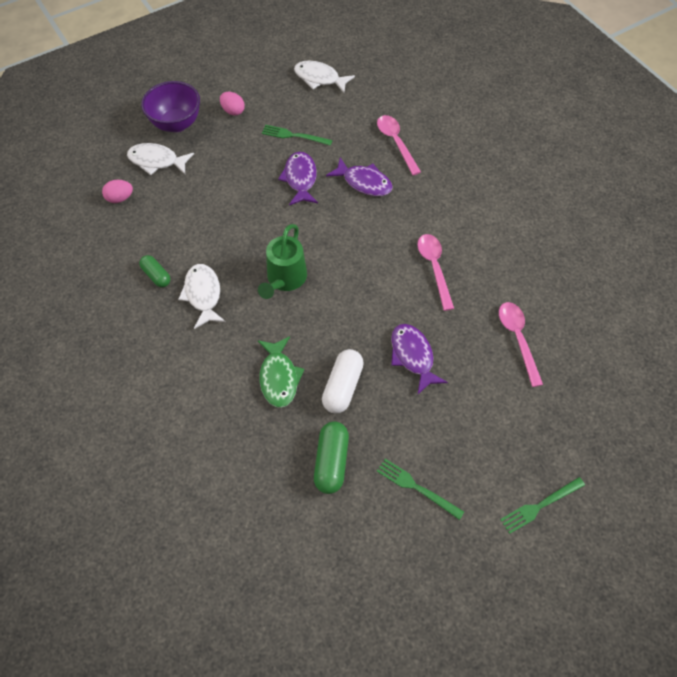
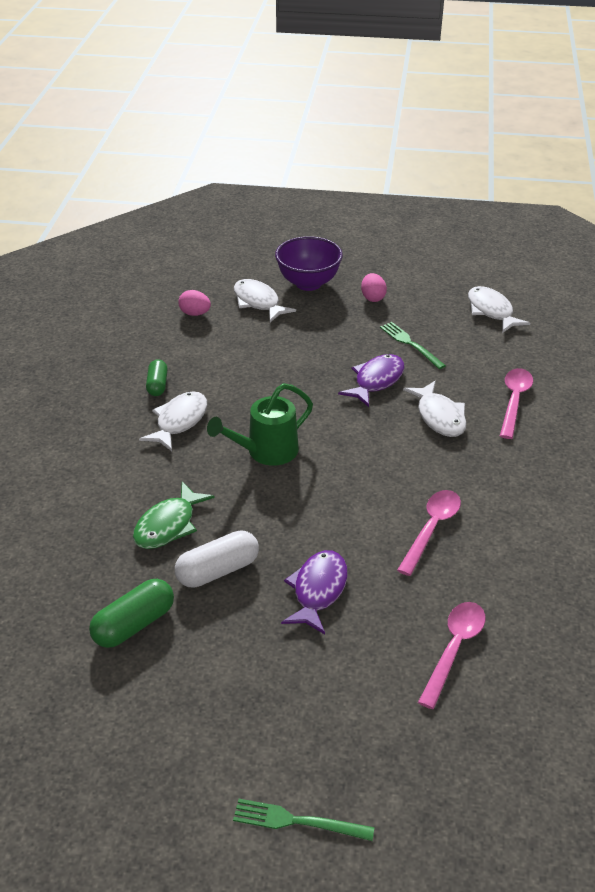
camera: 40 degrees right, 20 degrees down
purple fish [326,157,393,196] -> white fish [403,381,467,437]
green fork [377,459,464,520] -> none

